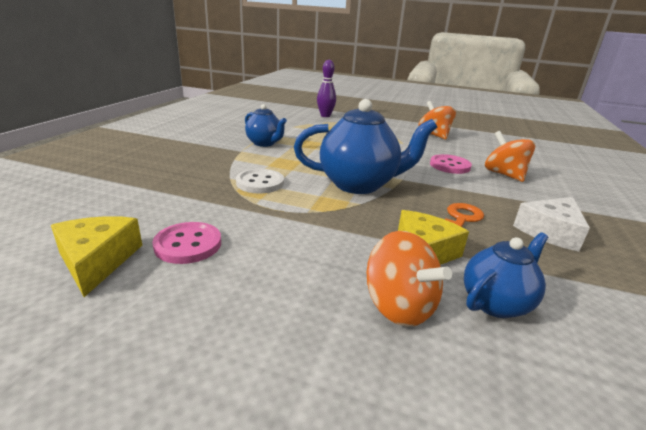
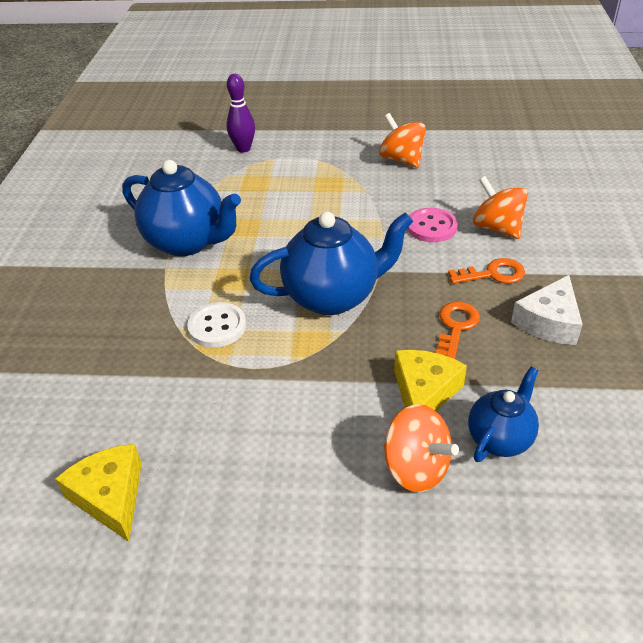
camera: 10 degrees left, 15 degrees up
pink button [152,222,221,264] -> none
blue teapot [245,104,287,147] -> blue teapot [122,160,241,256], size x1.74
none -> orange key [448,258,525,284]

